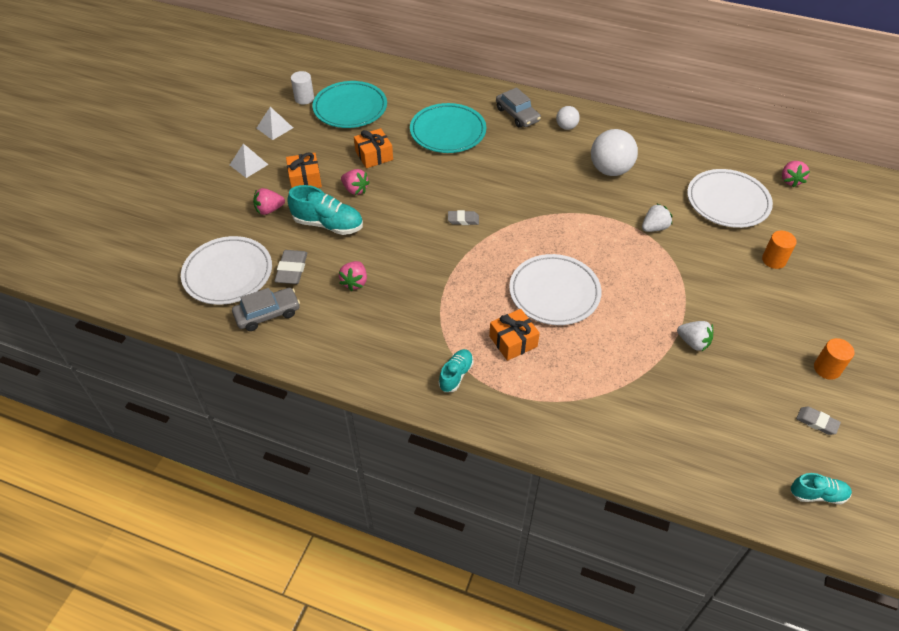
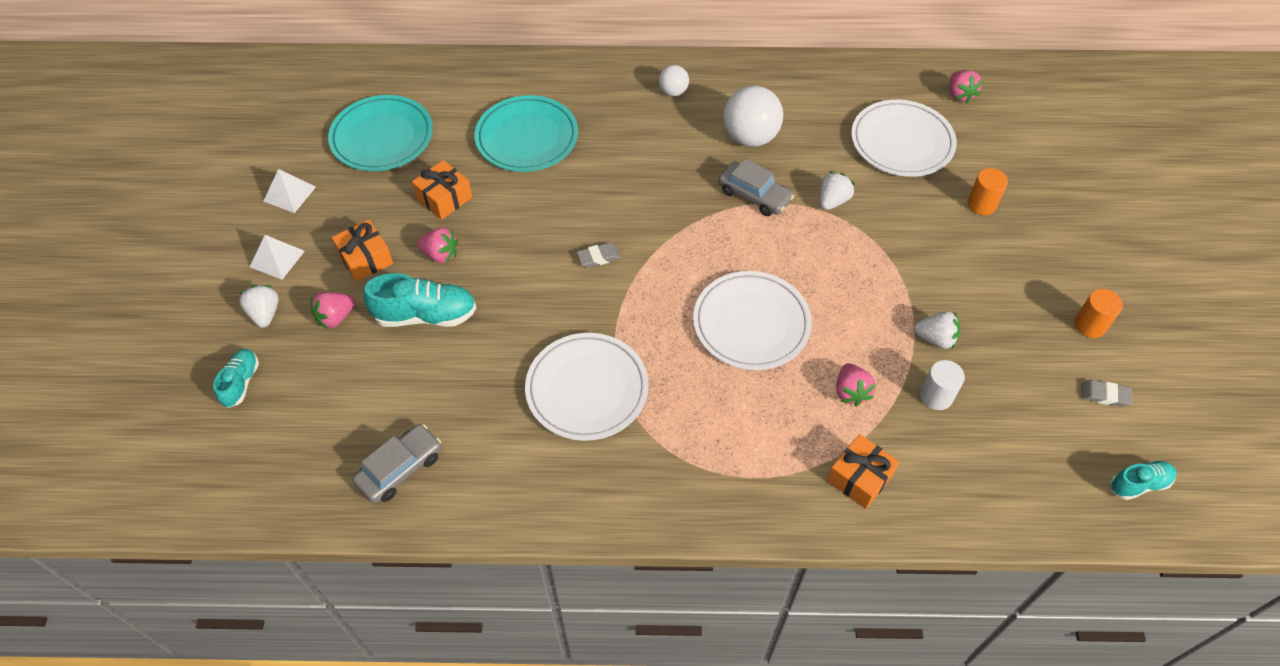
camera: 20 degrees left, 5 degrees up
white plate [181,236,272,305] -> white plate moved to [525,333,649,441]
grey eraser [274,250,307,284] -> none
white cylinder [291,71,314,105] -> white cylinder moved to [920,360,965,410]
pink strawberry [339,261,367,291] -> pink strawberry moved to [836,363,876,406]
turquoise shoe [438,349,474,392] -> turquoise shoe moved to [213,349,259,408]
orange gift [489,309,540,361] -> orange gift moved to [827,434,900,509]
grey car [496,87,541,128] -> grey car moved to [718,158,794,216]
none -> white strawberry [239,285,279,328]

